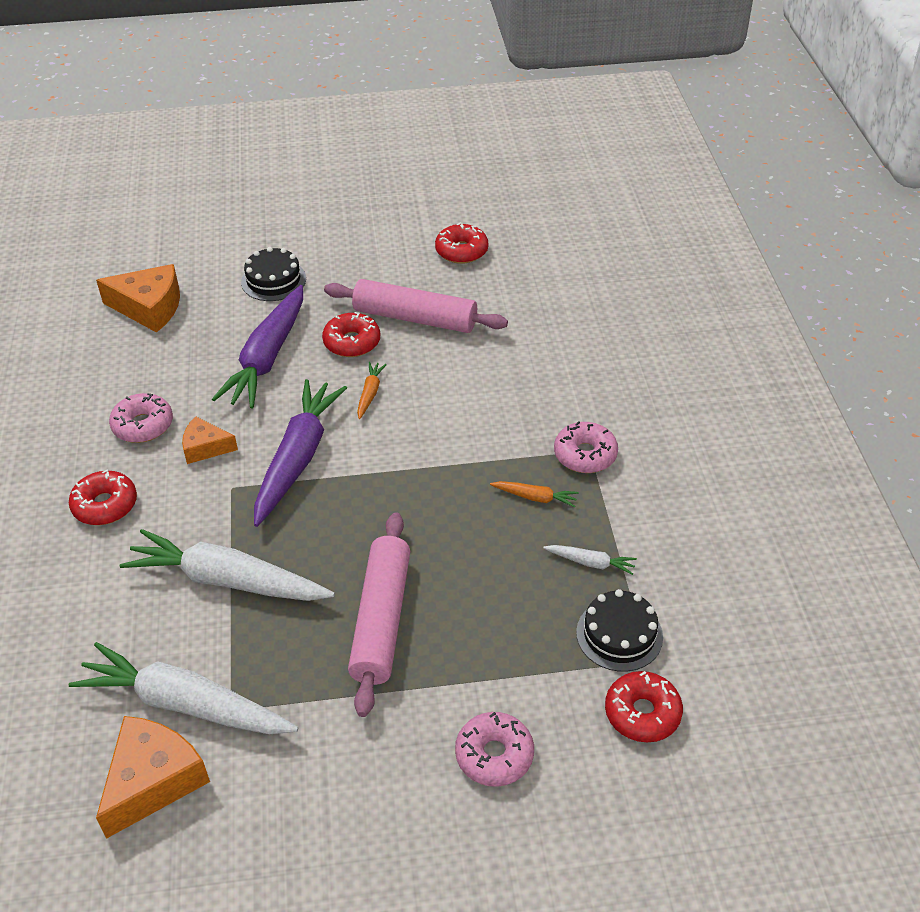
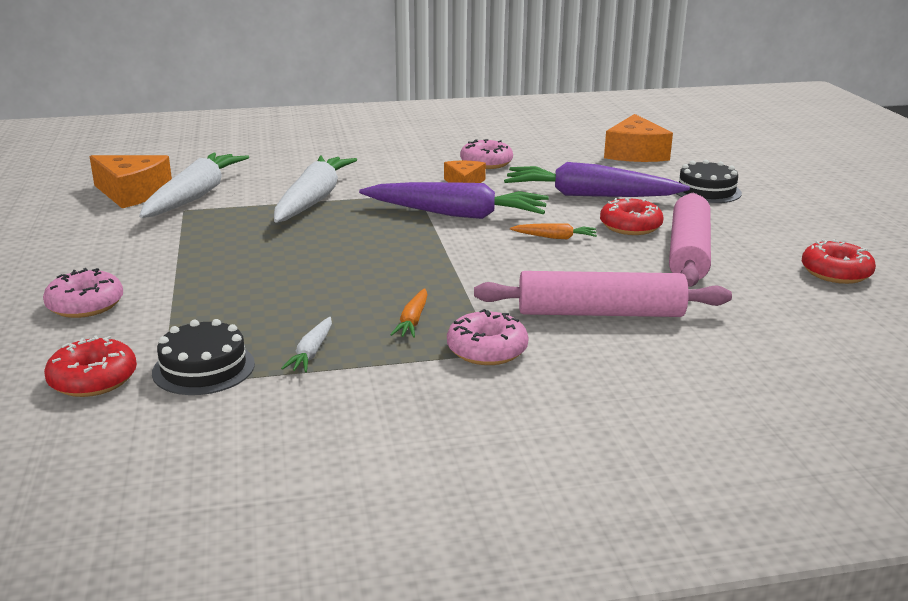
camera: 85 degrees right, 20 degrees down
red donut [69,470,137,525] -> none
pink rolling pin [348,512,410,717] -> pink rolling pin moved to [474,271,732,317]

